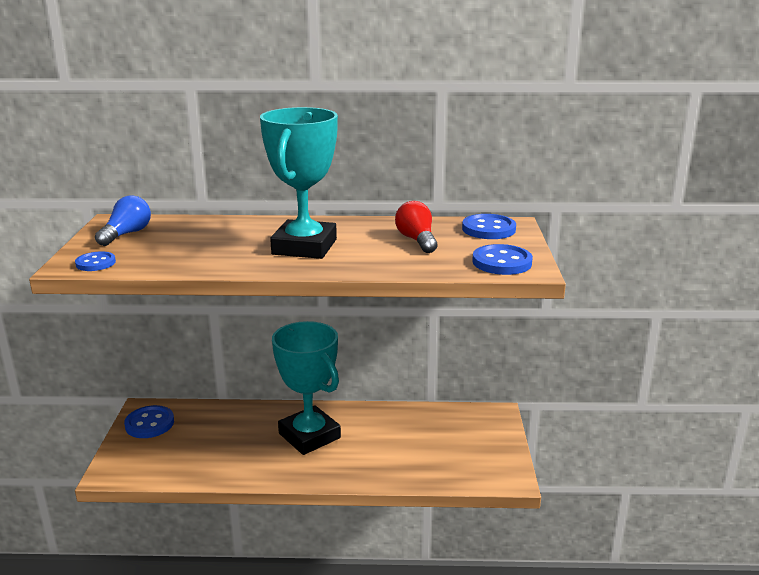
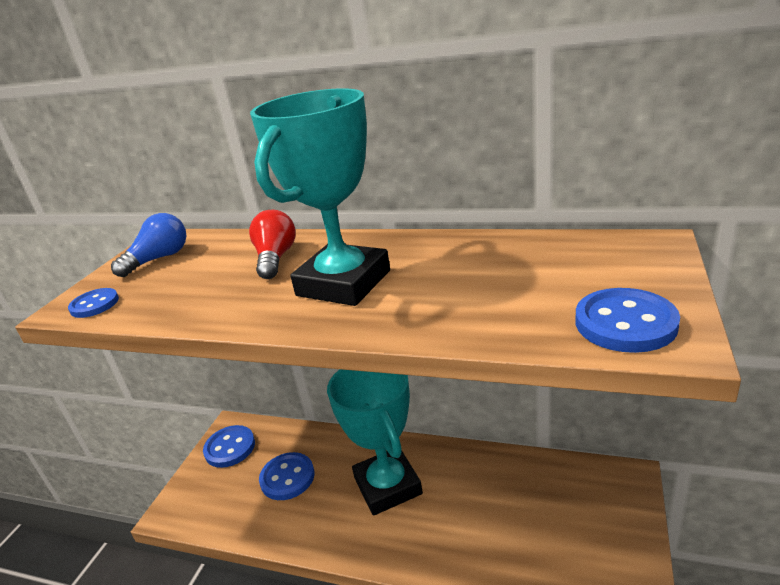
camera: 20 degrees right, 5 degrees up
red light bulb [395,201,437,253] -> red light bulb moved to [249,210,296,279]
blue button [462,214,516,239] -> blue button moved to [259,452,314,500]

